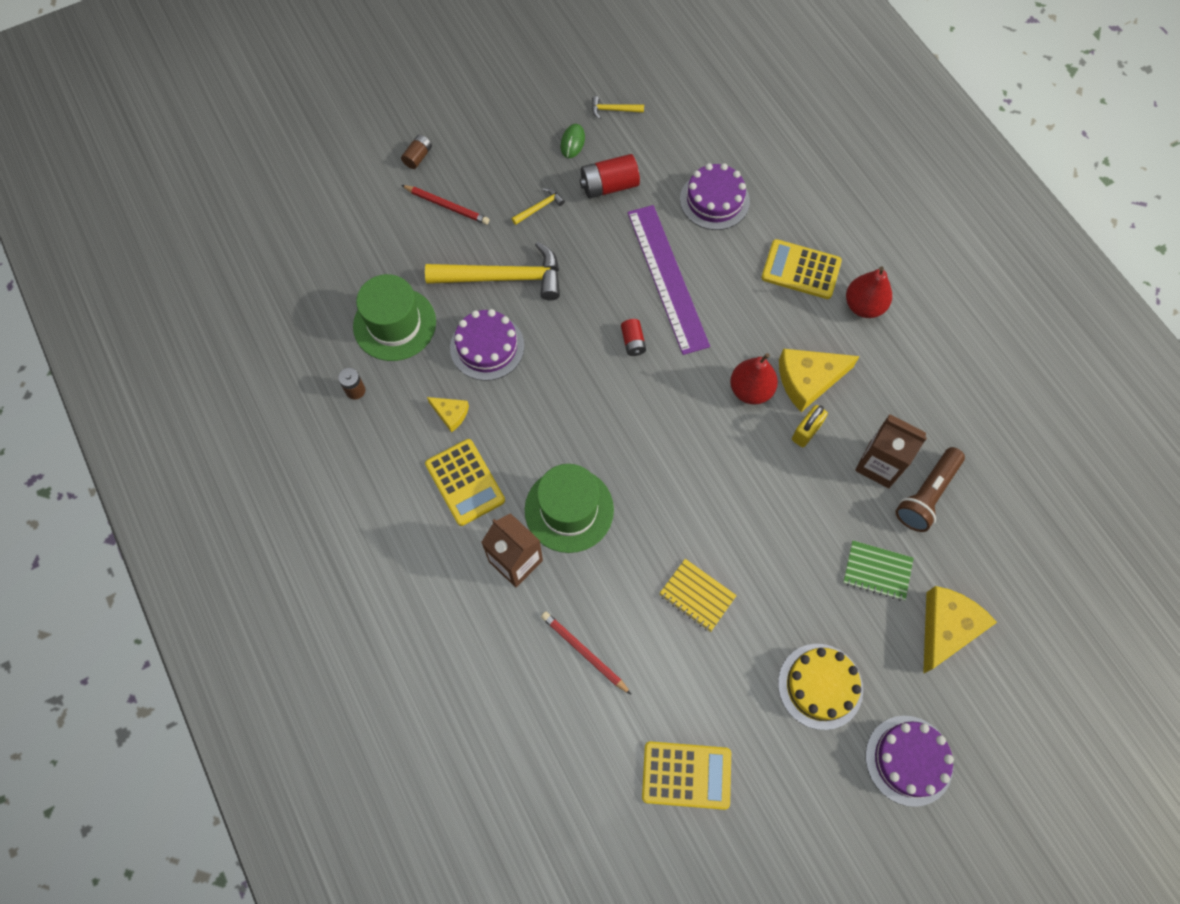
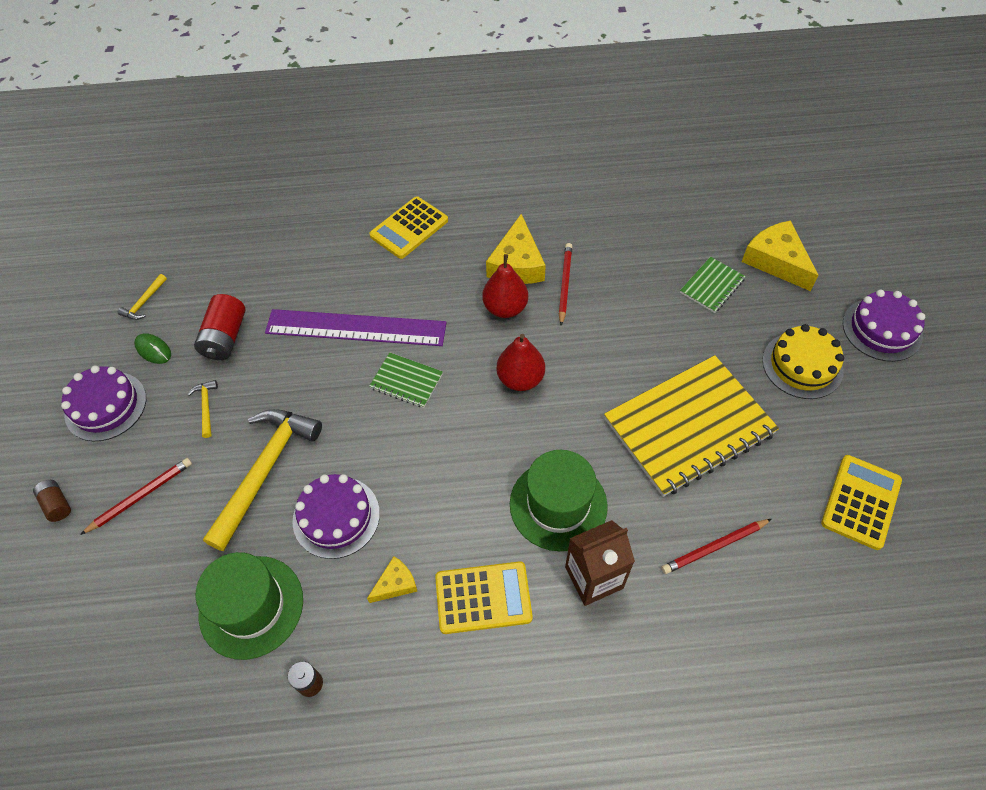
camera: 65 degrees left, 10 degrees down
red battery [621,319,646,356] -> green notebook [369,352,443,408]
yellow notebook [659,559,737,632] -> yellow notebook [604,355,779,497], size x2.20
purple cake [680,163,750,230] -> purple cake moved to [61,365,146,441]
yellow padlock [792,405,828,447] -> red pencil [559,243,572,326]
red pear [846,266,892,318] -> red pear moved to [497,334,545,391]
brown carton [855,414,927,488] -> none
brown flashlight [895,447,965,532] -> none

